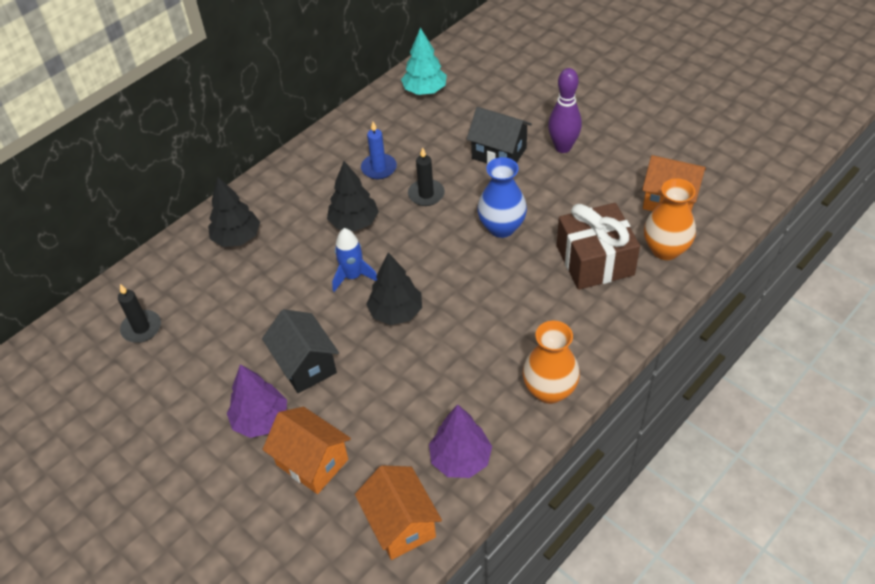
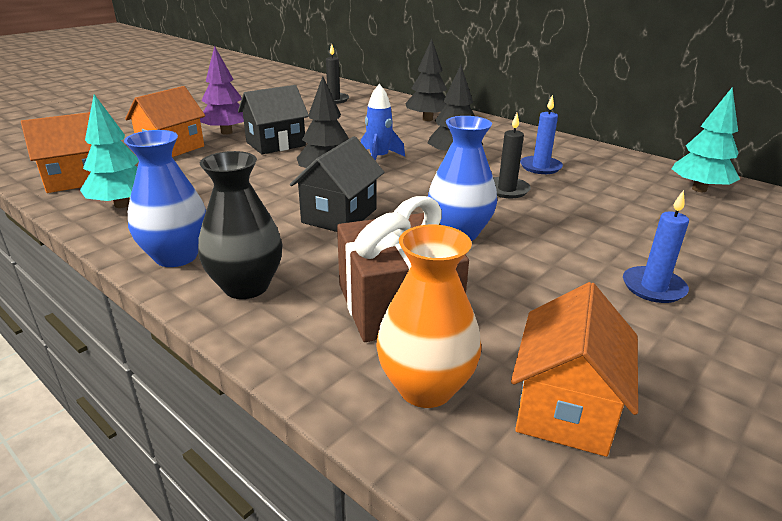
camera: 85 degrees right, 20 degrees down
purple tree [429,404,492,478] -> turquoise tree [80,94,139,208]
black house [467,107,532,164] -> black house moved to [290,136,384,232]
orange vase [523,321,580,404] -> blue vase [124,130,206,267]
purple bowling pin [548,68,582,153] -> blue candle [623,190,689,303]
none -> black vase [198,151,283,299]

